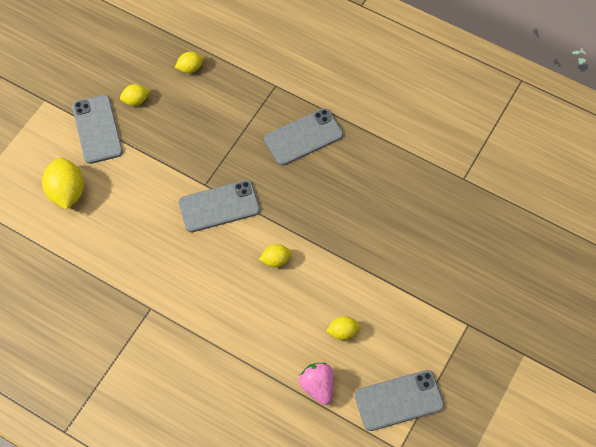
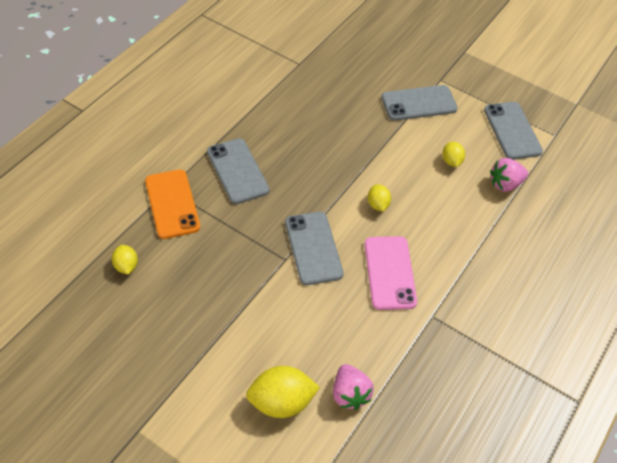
camera: 90 degrees left, 10 degrees down
grey phone [72,95,123,164] -> grey phone moved to [381,85,458,121]
yellow lemon [120,84,150,106] -> none
none -> orange phone [145,169,200,239]
none -> pink strawberry [333,364,374,410]
none -> pink phone [365,236,417,310]

